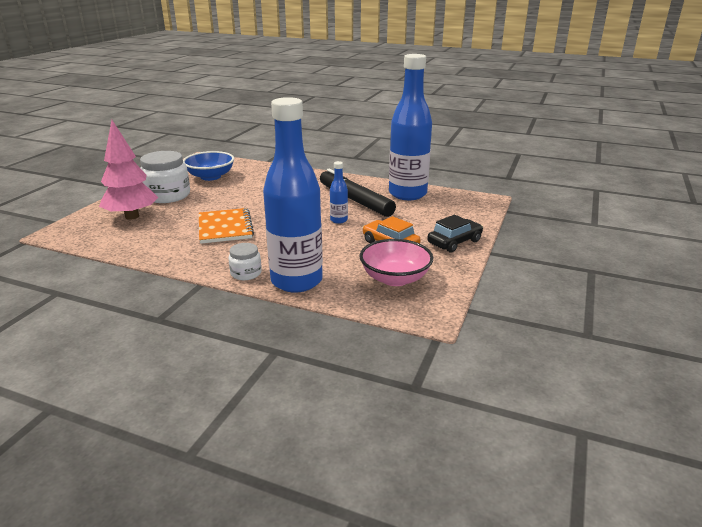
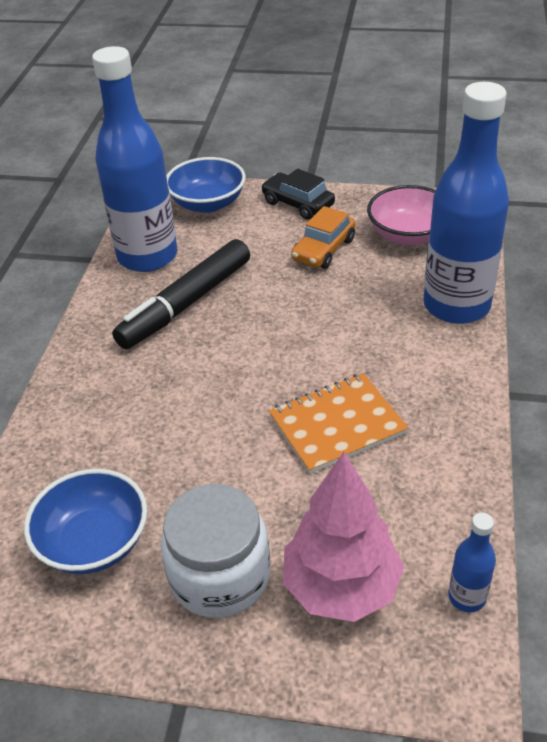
camera: 100 degrees left, 15 degrees up
white jar [228,243,262,280] -> none
blue bottle [330,161,348,224] -> blue bottle moved to [448,513,496,612]
none -> blue bowl [166,157,246,213]

